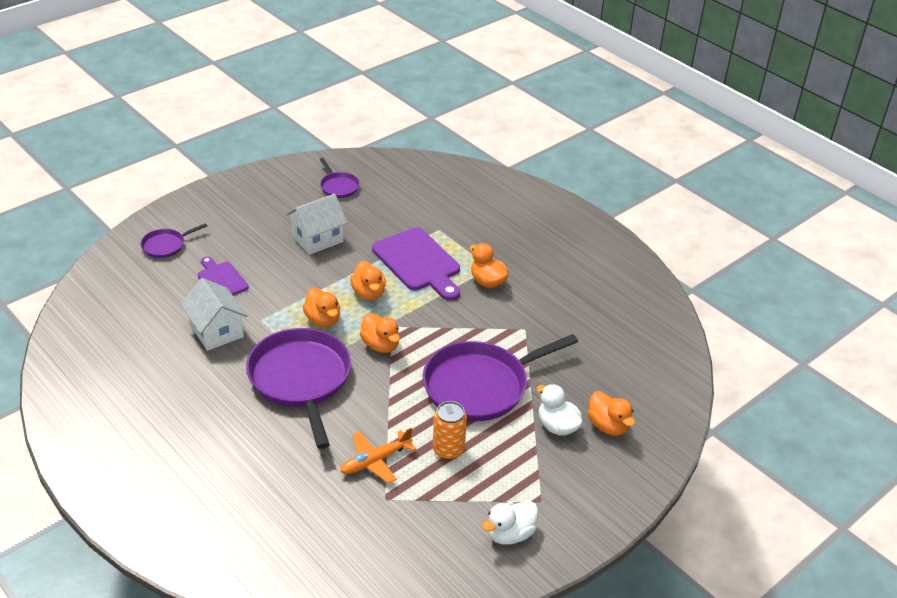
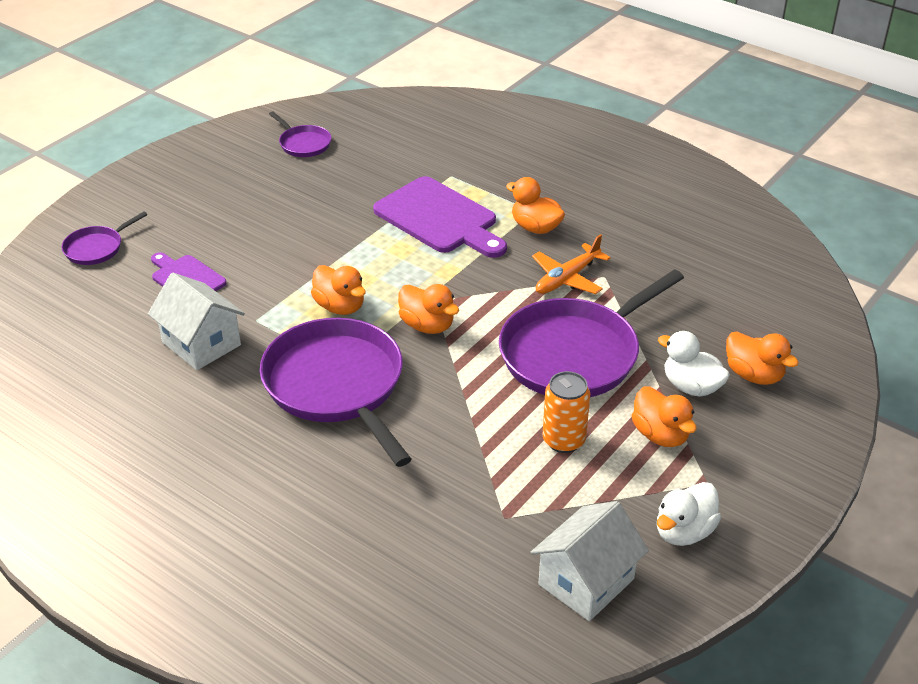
camera: 10 degrees left, 0 degrees up
white house [286,194,347,255] -> white house moved to [531,501,649,621]
orange plane [340,428,417,483] -> orange plane moved to [532,234,611,294]
orange duck [350,261,386,300] -> orange duck moved to [632,386,697,447]

